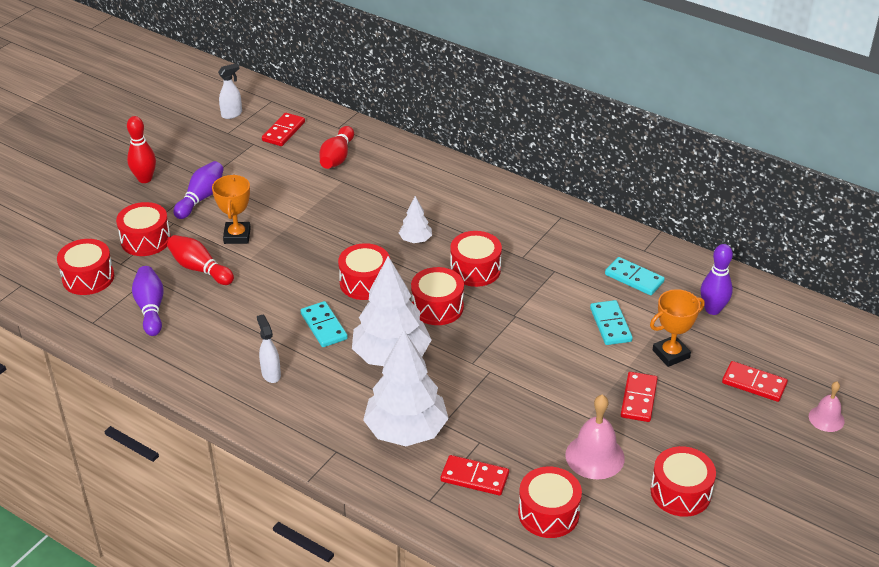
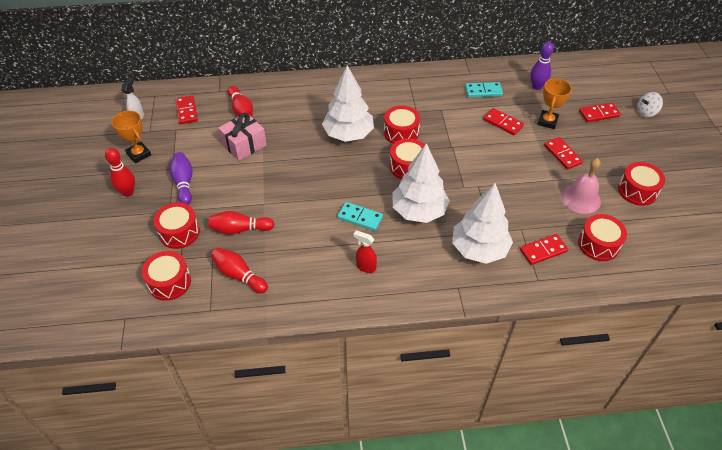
camera: 40 degrees left, 10 degrees up
purple bowling pin [132,266,164,336] -> red bowling pin [211,247,268,294]
orange trophy [212,175,251,244] -> orange trophy moved to [112,111,151,163]
white spray bottle [257,315,281,383] -> red spray bottle [354,230,377,273]
red drum [338,243,390,300] -> none
white tree [399,196,432,243] -> white tree [322,65,374,142], size x2.13
turquoise domino [590,300,633,345] -> red domino [483,108,524,135]
pink bell [809,382,845,432] -> white spinning top [637,92,663,117]
none -> pink gift [218,113,267,161]

